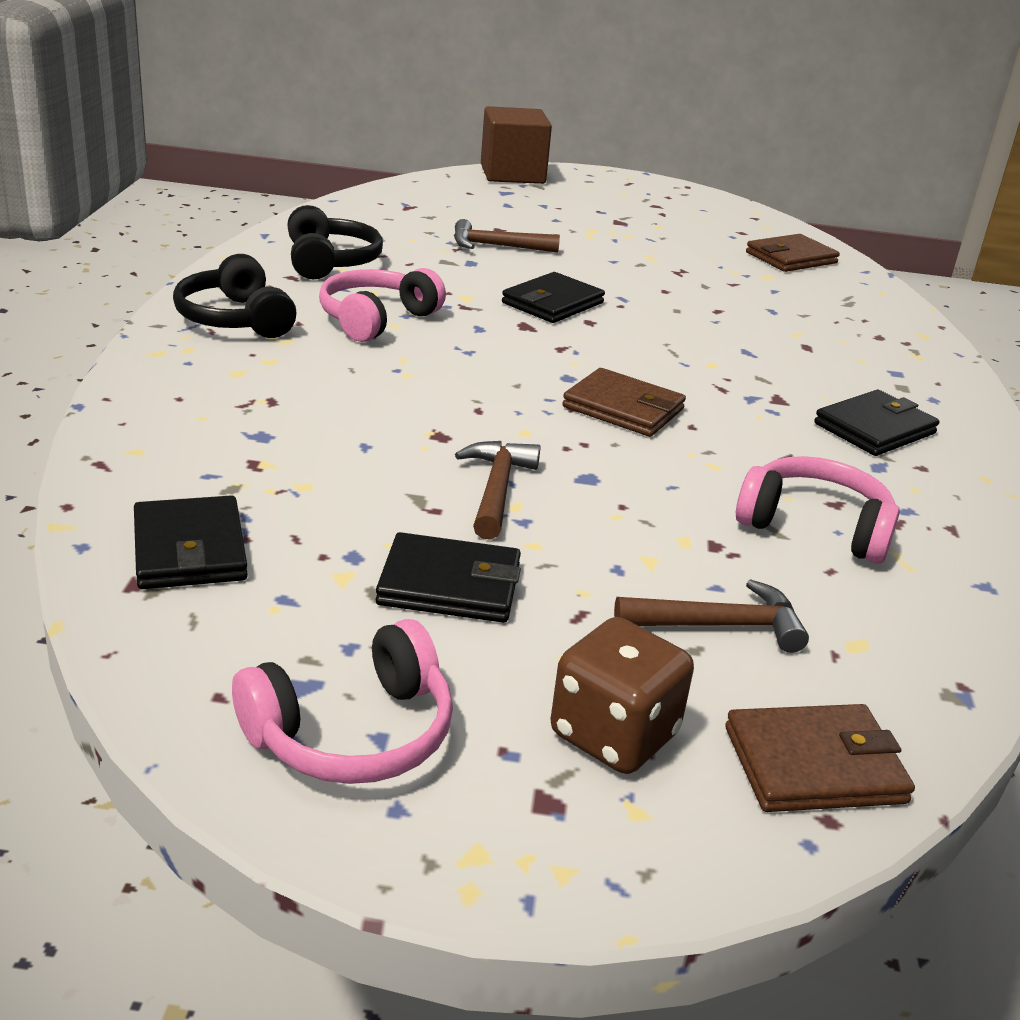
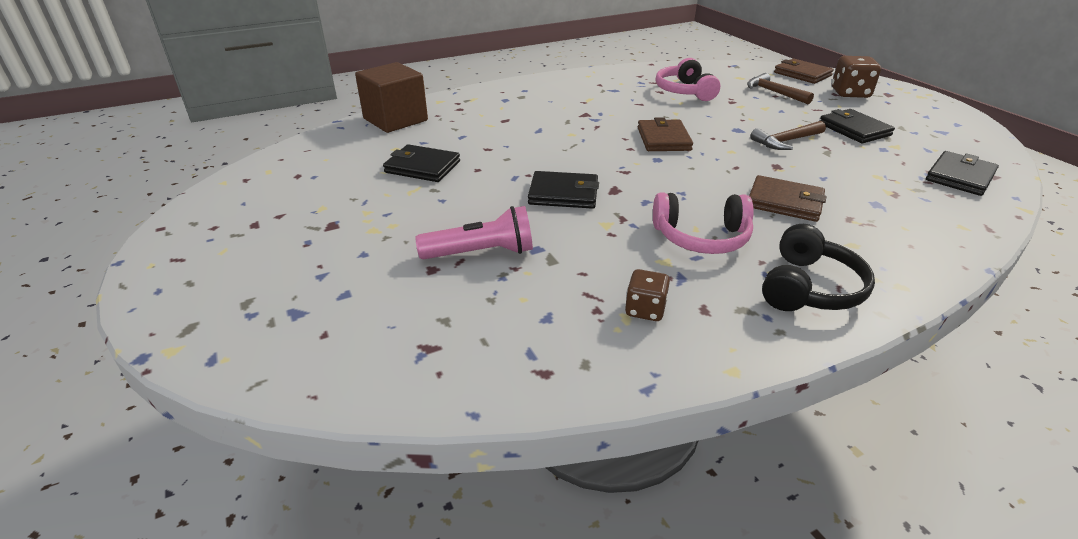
camera: 120 degrees left, 5 degrees up
pink headphones [232,619,453,784] -> none
black headphones [287,205,383,279] -> brown dice [625,269,670,321]
brown hammer [454,219,560,253] -> pink flashlight [415,206,533,260]
brown cube [481,106,552,184] -> brown cube moved to [355,62,428,133]
brown wallet [746,234,840,272] -> brown wallet moved to [749,175,827,222]
black wallet [814,390,939,456] -> black wallet moved to [383,144,460,182]

